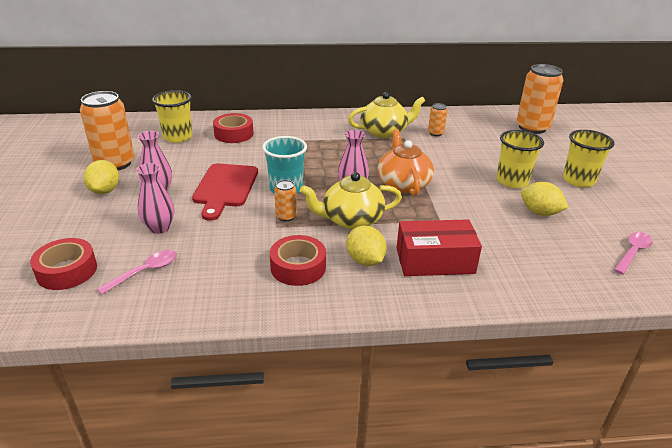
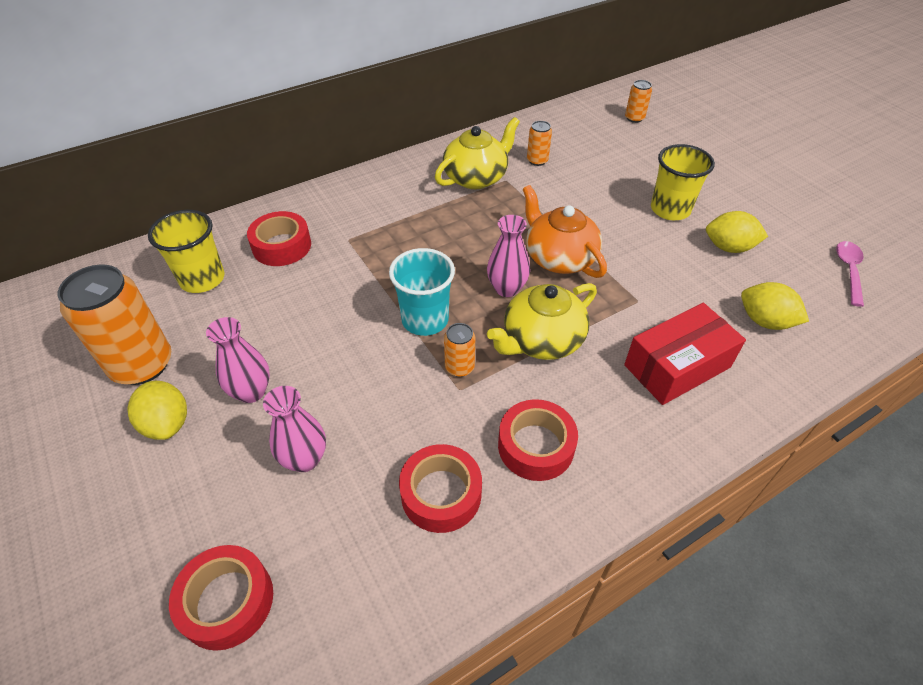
camera: 25 degrees left, 15 degrees up
pink spoon [97,250,177,294] -> none
red cutting board [192,163,258,221] -> none
yellow lemon [346,225,387,266] -> yellow lemon moved to [741,282,809,330]
orange can [516,64,564,134] -> orange can [625,80,652,123], size x0.47
yellow cup [563,130,614,187] -> none
none -> red tape [399,444,482,533]

